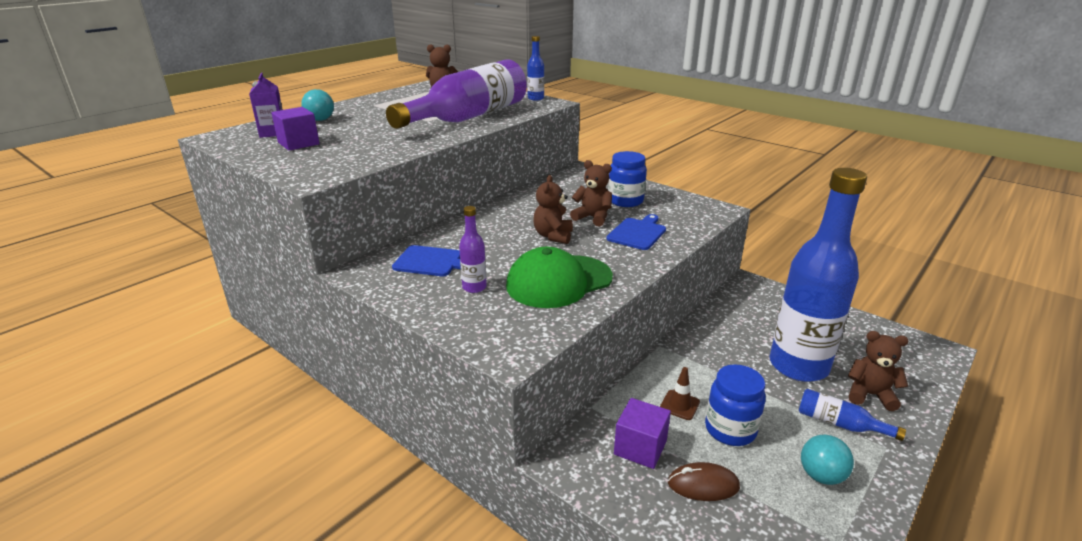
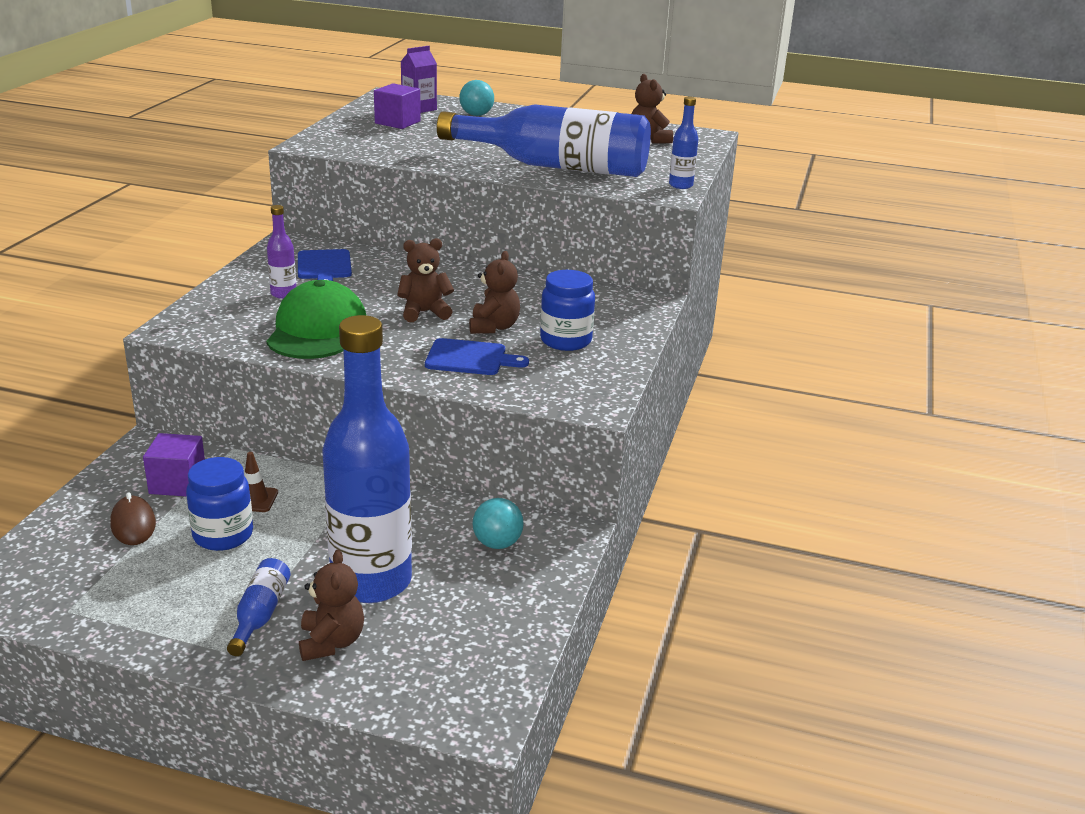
camera: 65 degrees right, 0 degrees up
purple bottle [386,59,527,129] -> blue bottle [437,105,651,177]
green cap [506,247,613,308] -> green cap turned 60 degrees clockwise [266,280,366,359]
turquoise ball [801,435,854,485] -> turquoise ball moved to [473,498,524,549]

